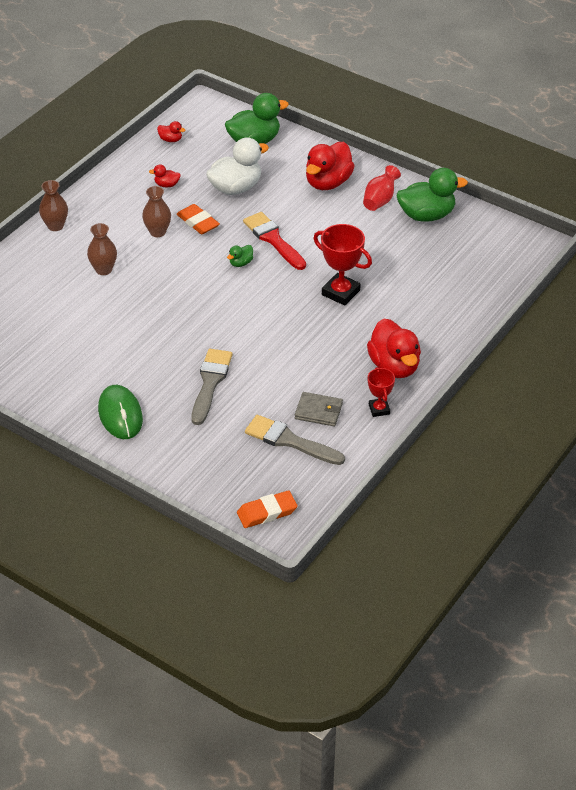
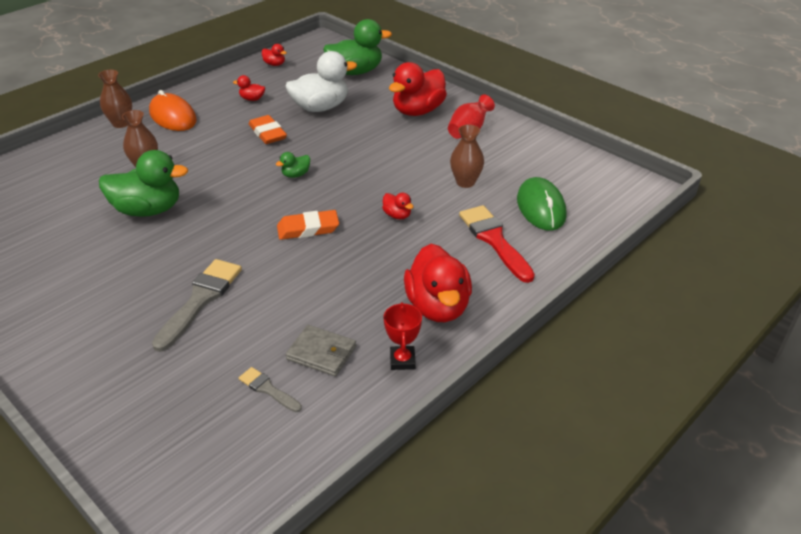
camera: 10 degrees right, 5 degrees down
green mouse [98,385,143,439] -> green mouse moved to [517,177,566,231]
brown vase [142,186,171,237] -> brown vase moved to [450,125,484,188]
orange eraser [237,490,297,528] -> orange eraser moved to [277,210,339,240]
red brush [243,212,306,270] -> red brush moved to [459,205,535,283]
grey brush [245,415,345,465] -> grey brush [239,367,302,412], size x0.53
red trophy [314,224,372,306] -> red duck [382,193,413,219]
green duck [397,168,468,222] -> green duck moved to [99,150,188,217]
none -> orange mouse [149,90,197,131]

